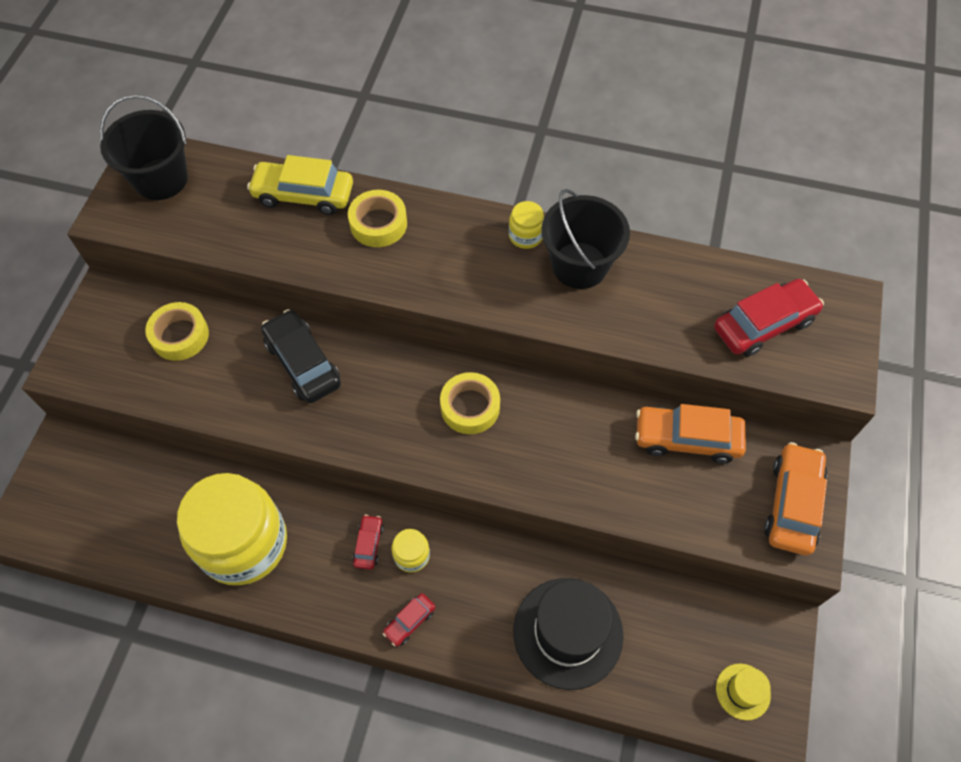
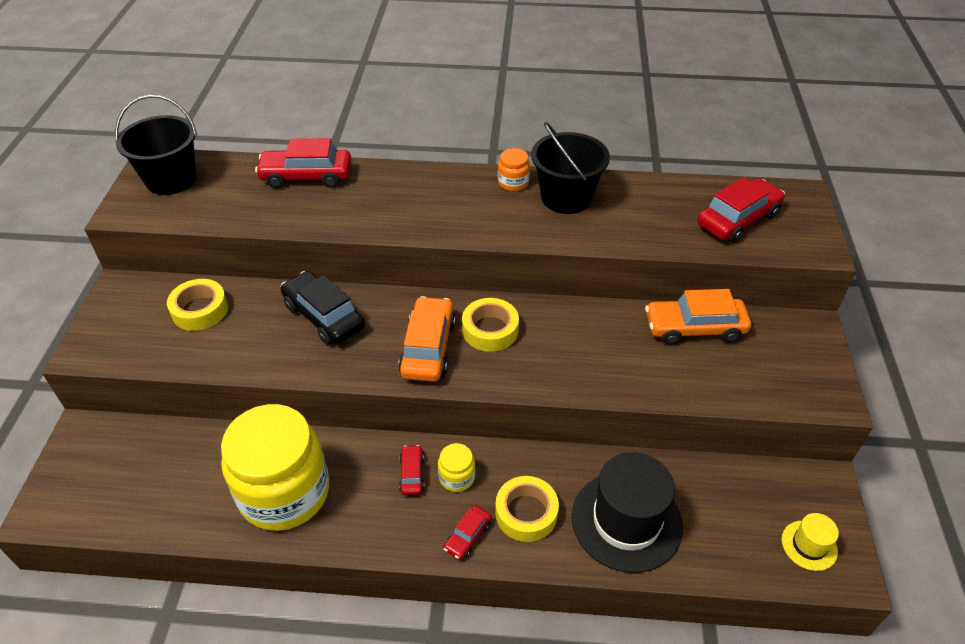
camera: 10 degrees left, 15 degrees down
yellow car [247,155,353,215] -> red car [255,138,351,188]
yellow tape [348,190,407,247] -> yellow tape moved to [495,476,559,542]
yellow jar [509,201,544,249] -> orange jar [498,148,530,191]
orange car [764,442,827,555] -> orange car moved to [398,296,456,382]

